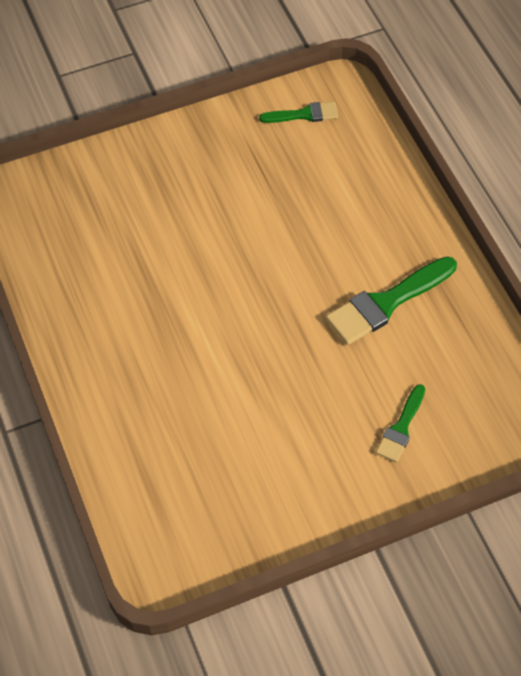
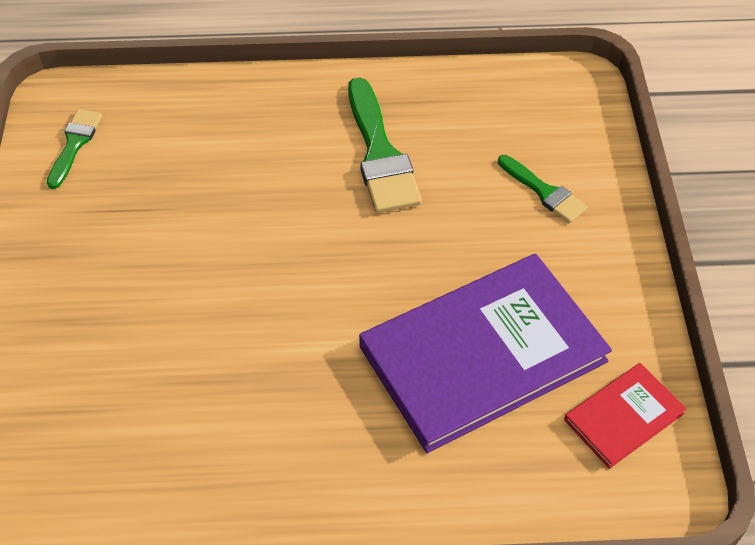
camera: 70 degrees left, 5 degrees down
none -> purple book [359,254,612,453]
none -> red book [564,363,686,469]

